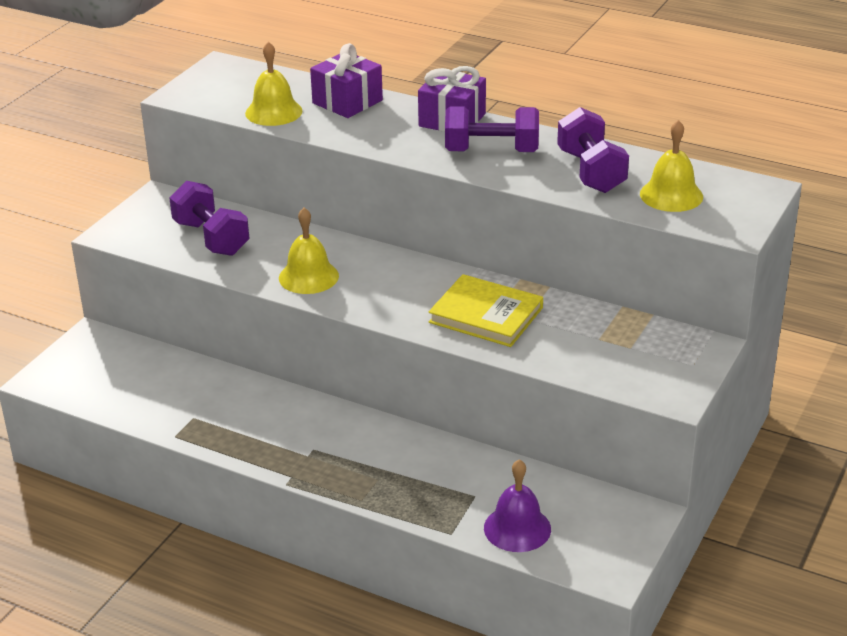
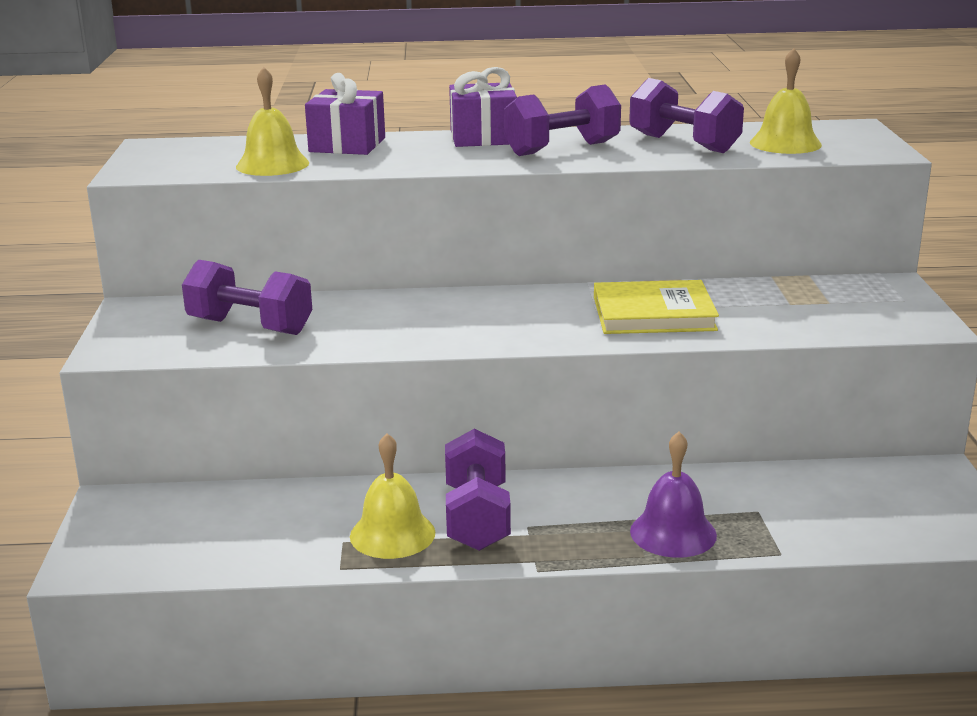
camera: 30 degrees left, 10 degrees down
yellow bell [279,208,339,294] -> yellow bell moved to [350,433,435,559]
purple bell [484,459,551,552] -> purple bell moved to [630,431,717,558]
none -> purple dumbbell [445,429,511,551]

